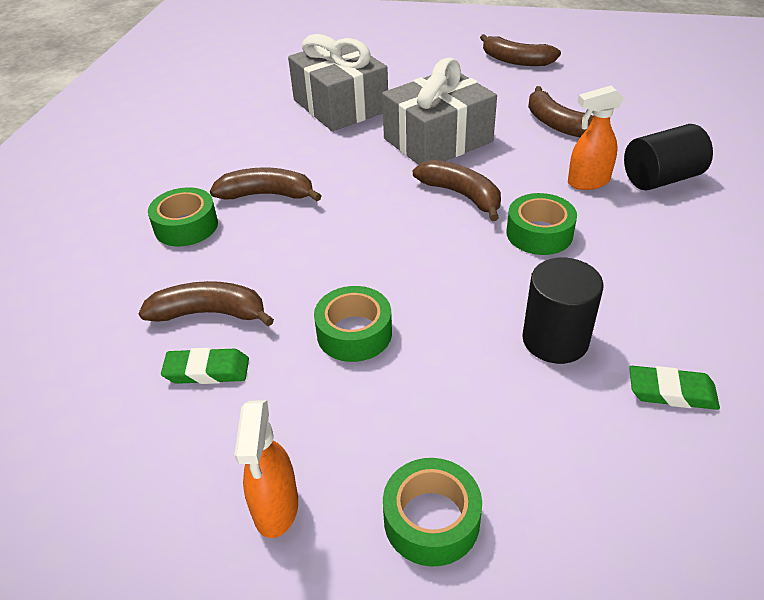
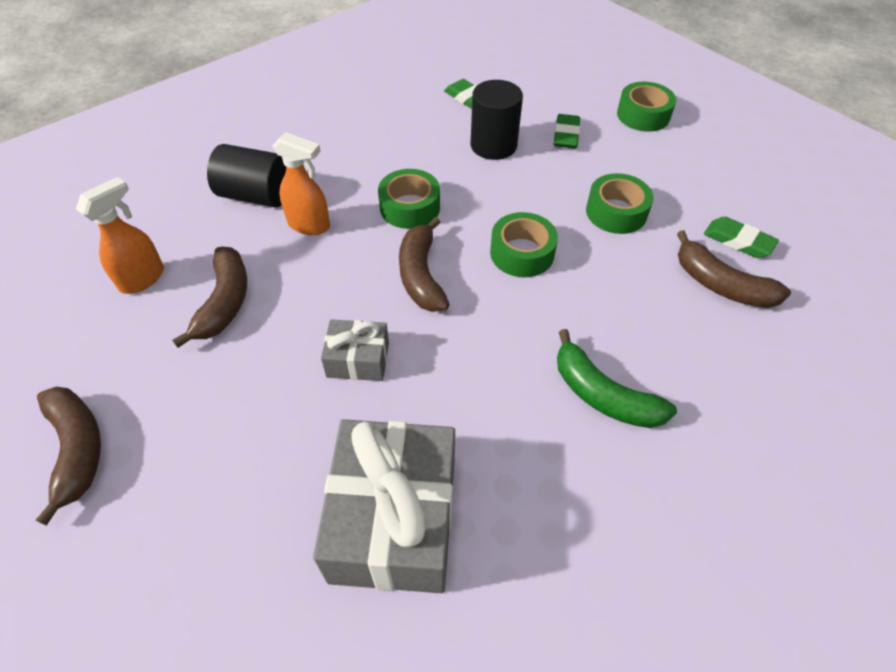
camera: 145 degrees left, 10 degrees up
green tape [148,187,218,246] -> green tape moved to [490,212,558,277]
brown banana [210,167,321,201] -> green banana [557,329,677,428]
orange spray bottle [234,400,298,538] -> orange spray bottle moved to [76,177,164,294]
grey gift [382,58,497,165] -> grey gift [321,319,389,381], size x0.50
none -> green eraser [554,114,580,149]

